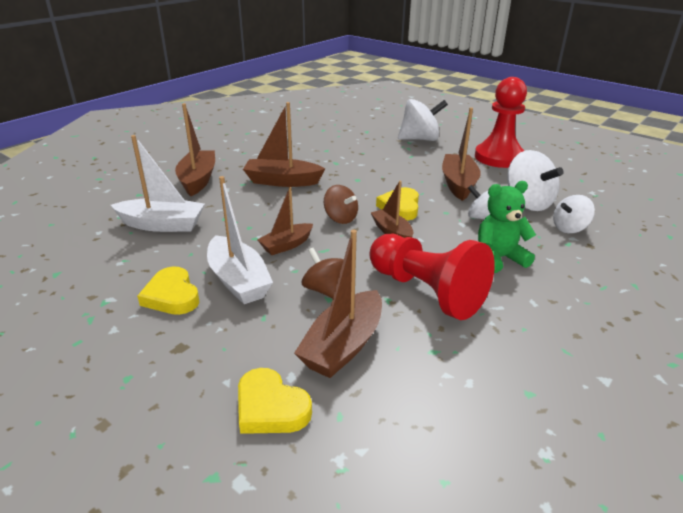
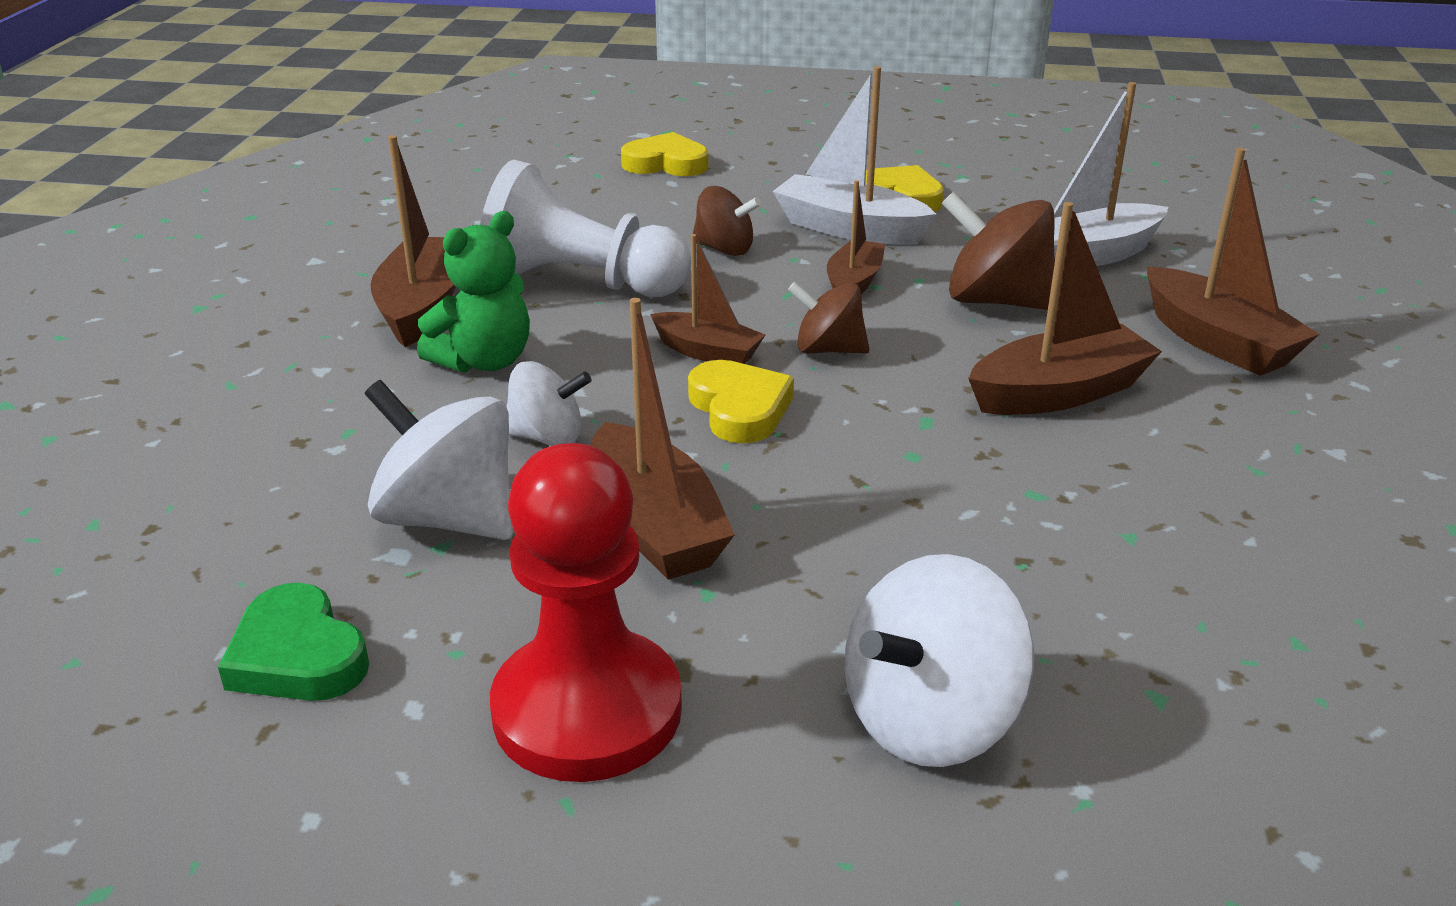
camera: 150 degrees right, 0 degrees up
brown boat [294,229,382,378] -> brown boat moved to [370,135,456,347]
red pawn [369,234,495,320] -> white pawn [480,159,691,297]
white spinning top [553,195,595,233] -> none
none -> green heart [218,583,369,701]
none -> brown spinning top [941,191,1055,310]

